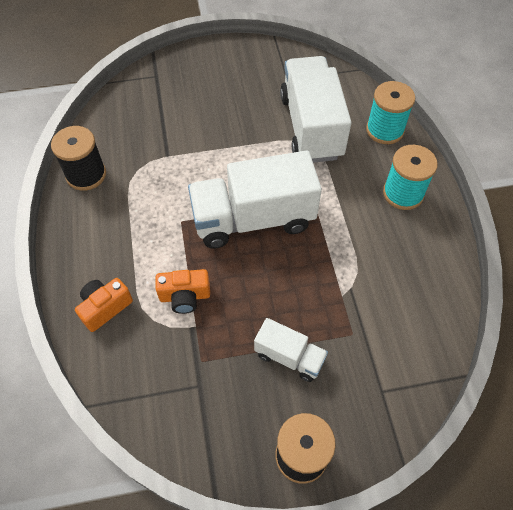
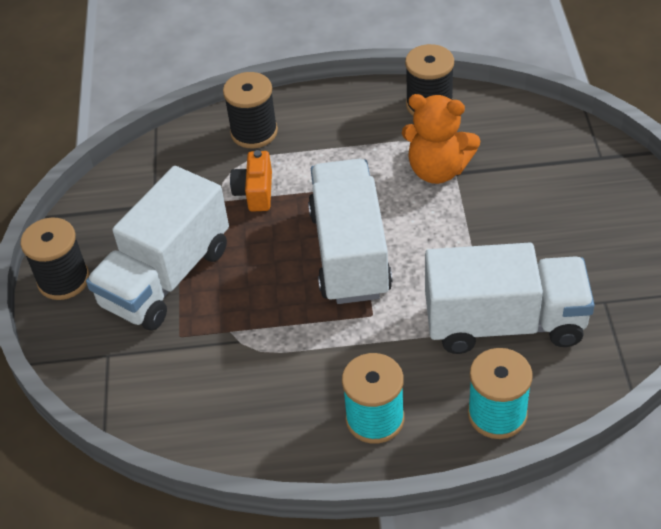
camera: 100 degrees right, 10 degrees down
orange camera [75,278,133,332] -> black spool [223,72,278,148]
white truck [254,318,328,382] -> white truck [86,166,229,331], size x2.00
none -> orange teddy bear [402,94,480,184]

